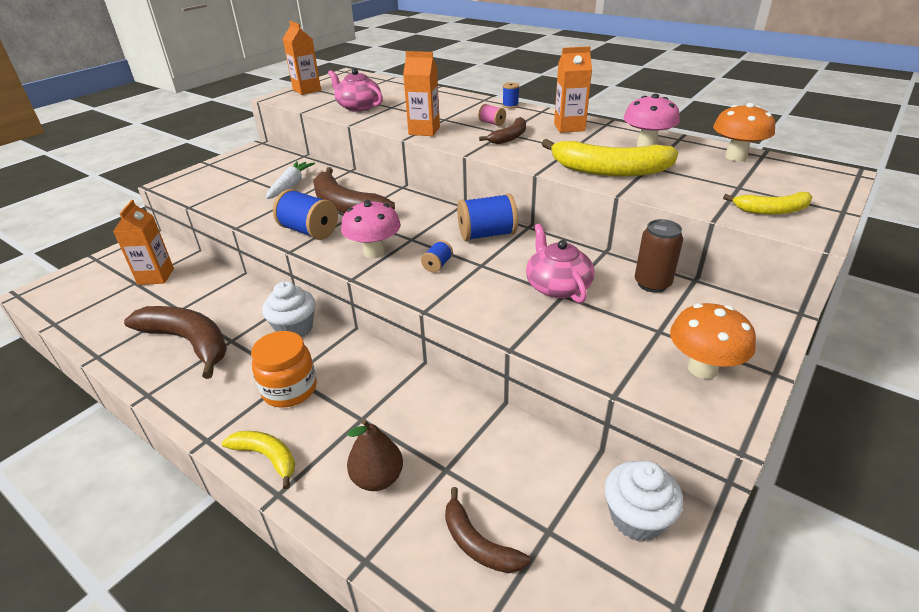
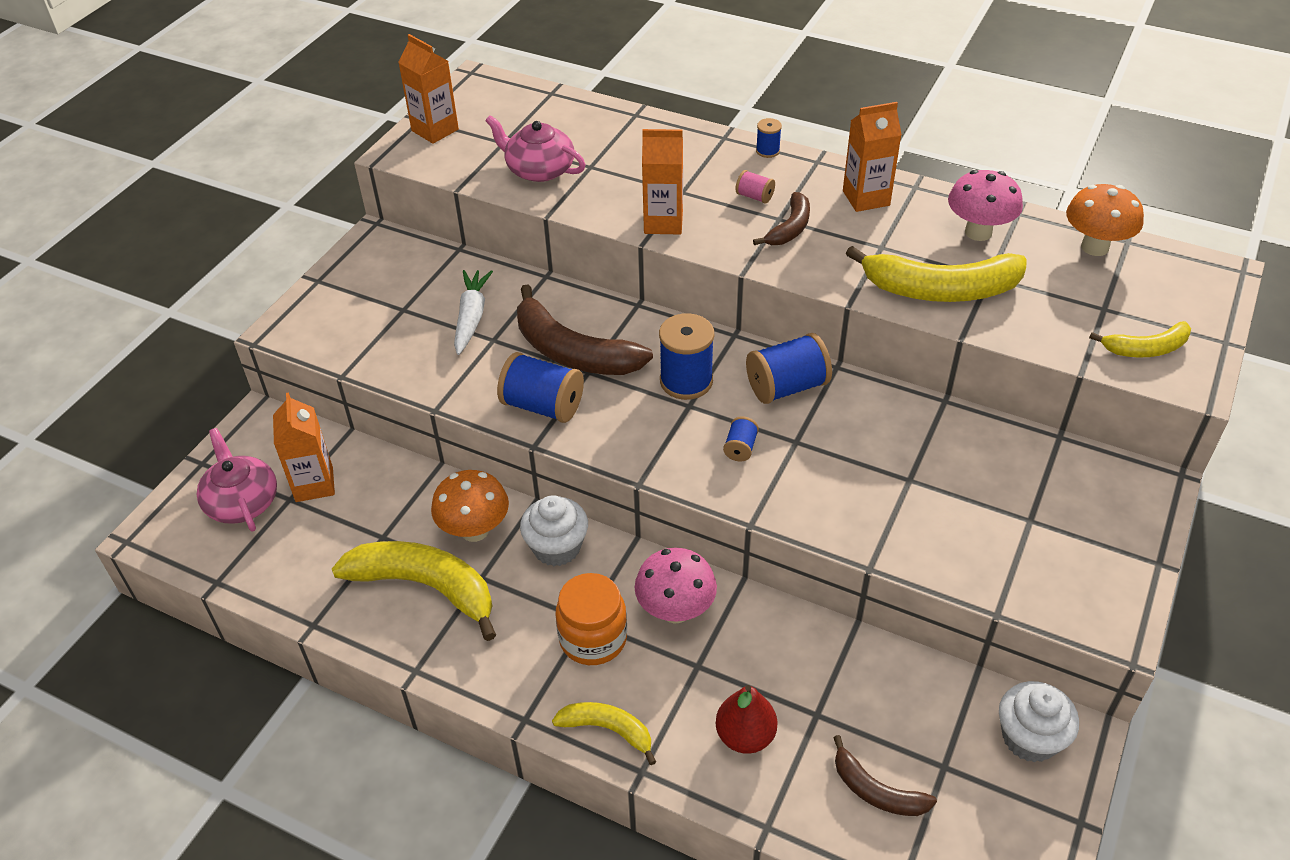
camera: 10 degrees left, 10 degrees up
brown banana [124,306,227,379] -> yellow banana [332,541,496,641]
pink mushroom [341,200,401,258] -> pink mushroom moved to [634,548,717,624]
brown pear [347,419,403,491] -> red pear [716,685,778,754]
pink teapot [526,224,595,303] -> pink teapot moved to [197,428,277,532]
brown can [635,219,683,293] -> none
orange mushroom [670,303,756,379] -> orange mushroom moved to [431,470,509,542]
none -> blue spool [659,313,714,400]

